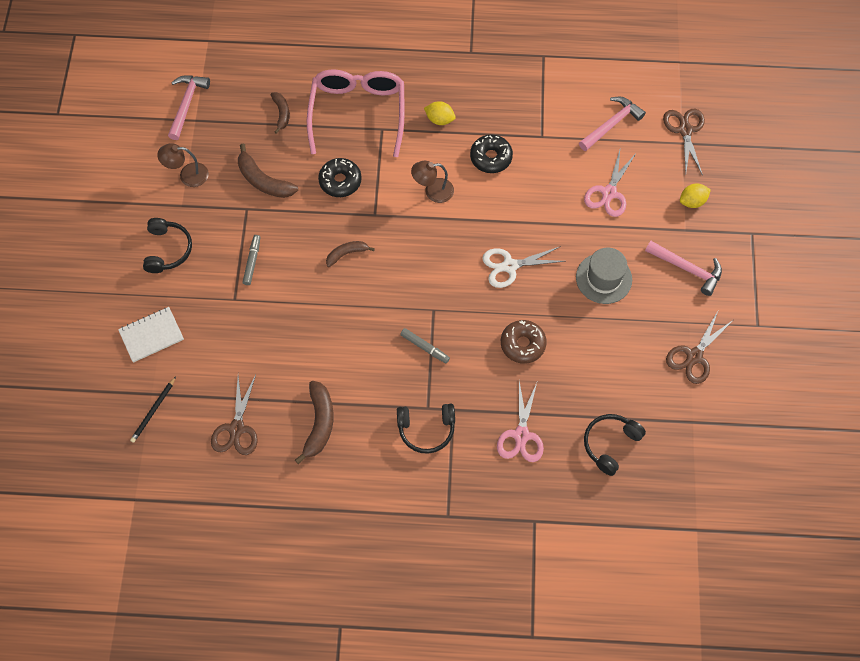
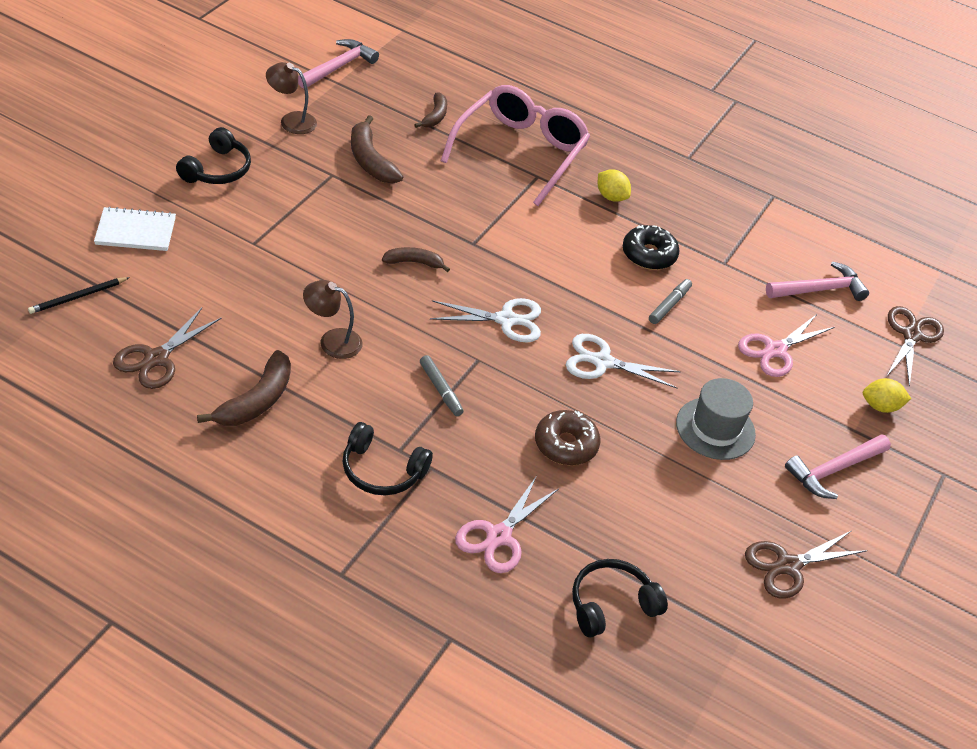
camera: 20 degrees right, 20 degrees down
grey marker [242,235,261,285] -> grey marker moved to [649,279,692,324]
black donut [318,158,362,197] -> none
brown lamp [411,161,454,203] -> brown lamp moved to [303,280,362,359]
pink hammer [645,241,722,296] -> pink hammer turned 90 degrees clockwise [785,434,891,499]
none -> white scissors [430,298,541,342]

